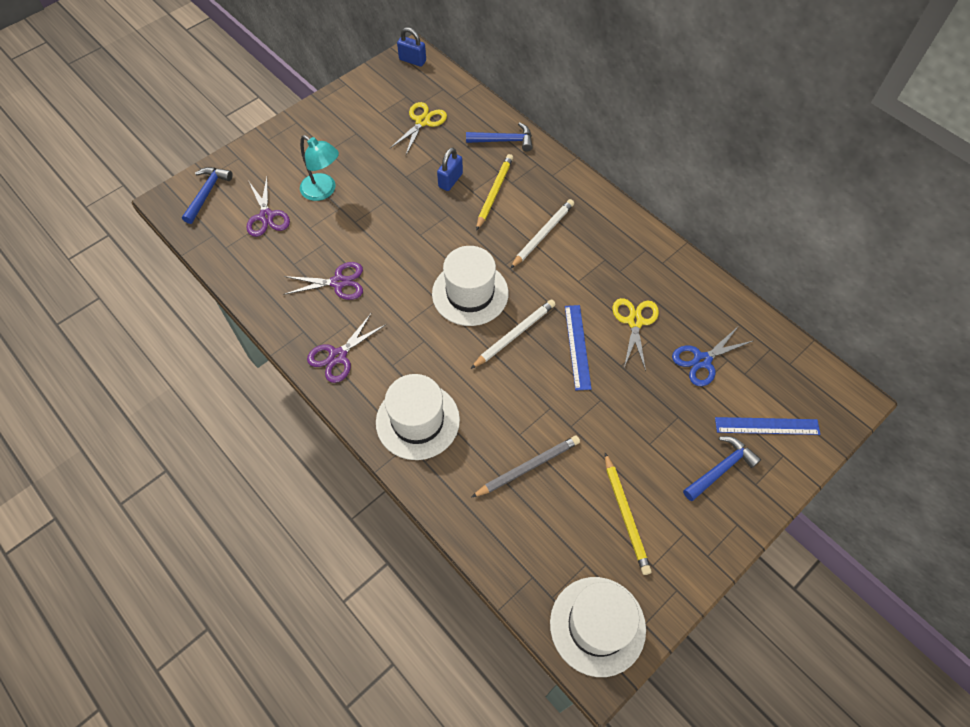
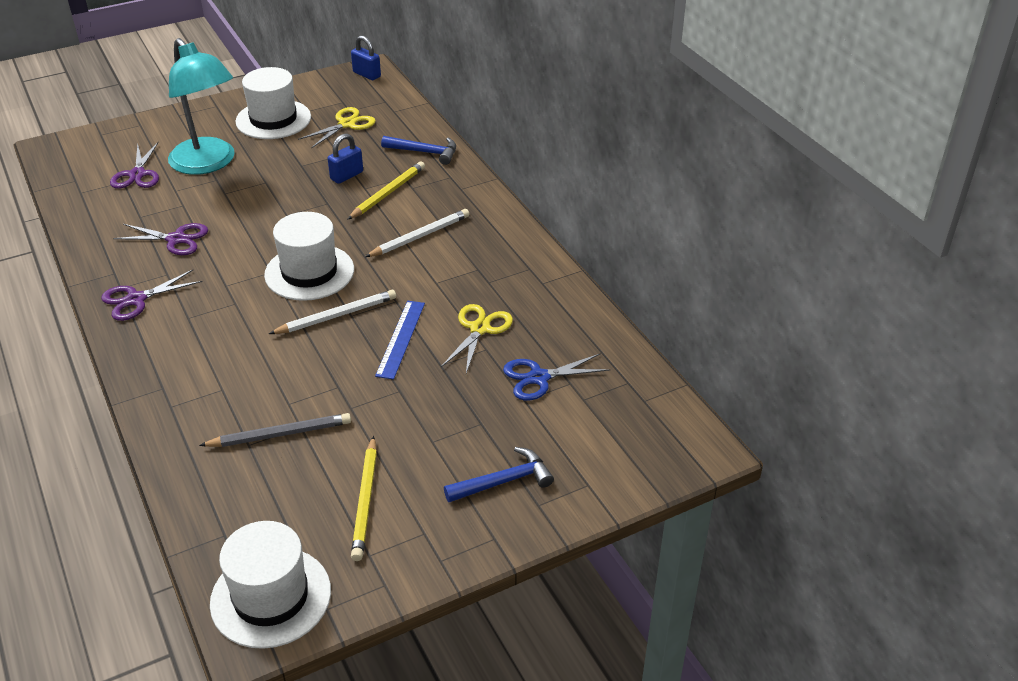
camera: 15 degrees right, 20 degrees down
blue hammer [182,167,233,224] -> none
turquoise lamp [300,135,339,201] -> turquoise lamp [168,38,235,175], size x1.65
white hat [376,374,460,460] -> white hat moved to [235,67,311,139]
blue ruler [715,417,820,435] -> none

